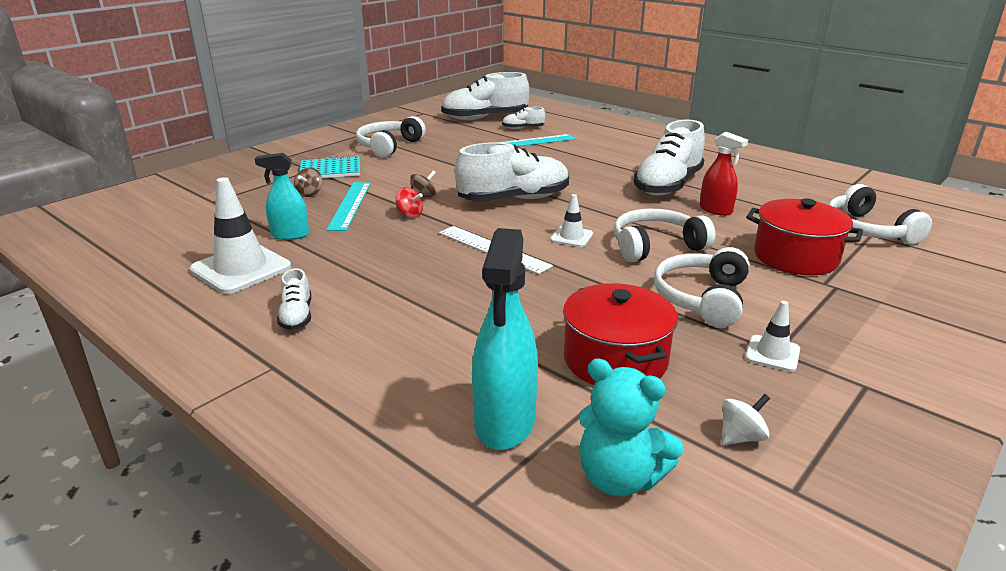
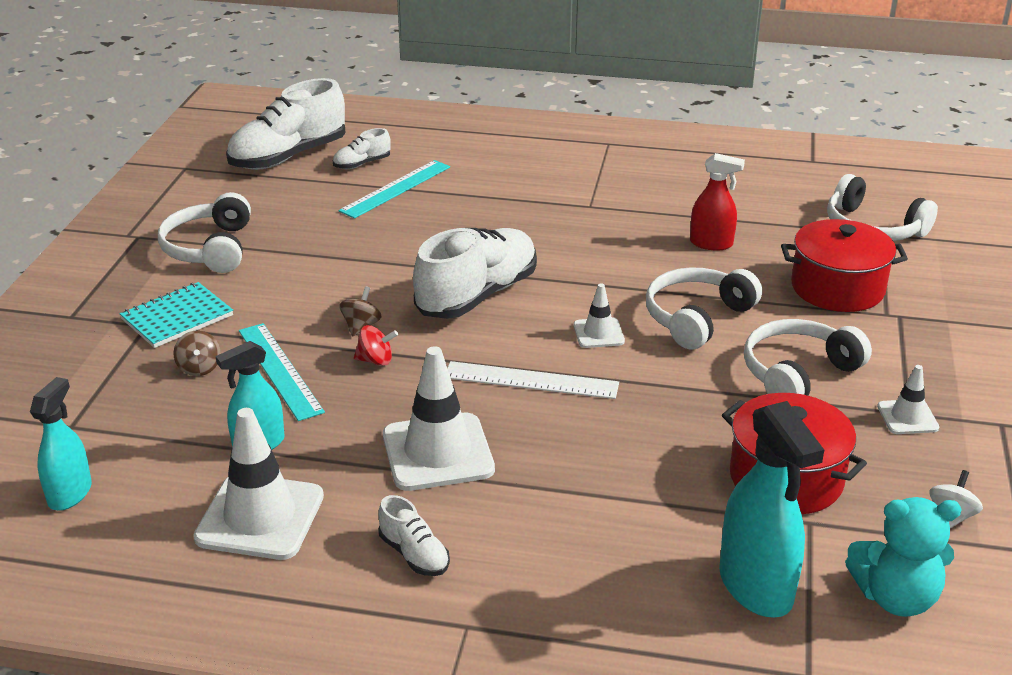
camera: 30 degrees left, 5 degrees up
white shoe [634,120,705,196] -> none
white headphones [654,247,749,327] -> white headphones turned 60 degrees clockwise [744,319,872,396]
none -> turquoise spray bottle [30,377,92,511]
none -> white traffic cone [383,346,495,491]

